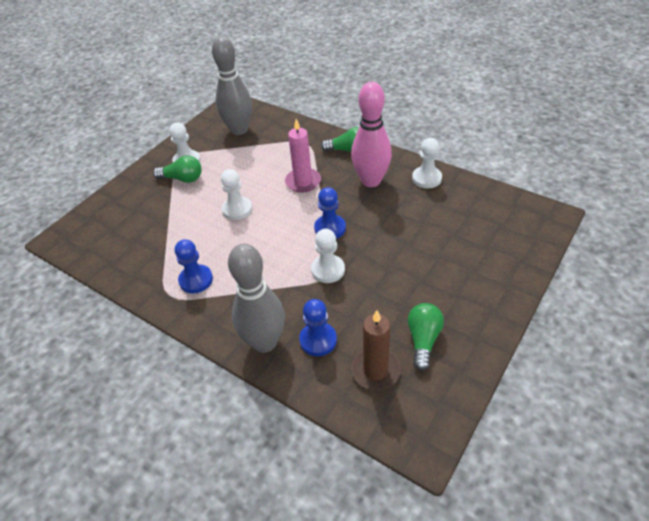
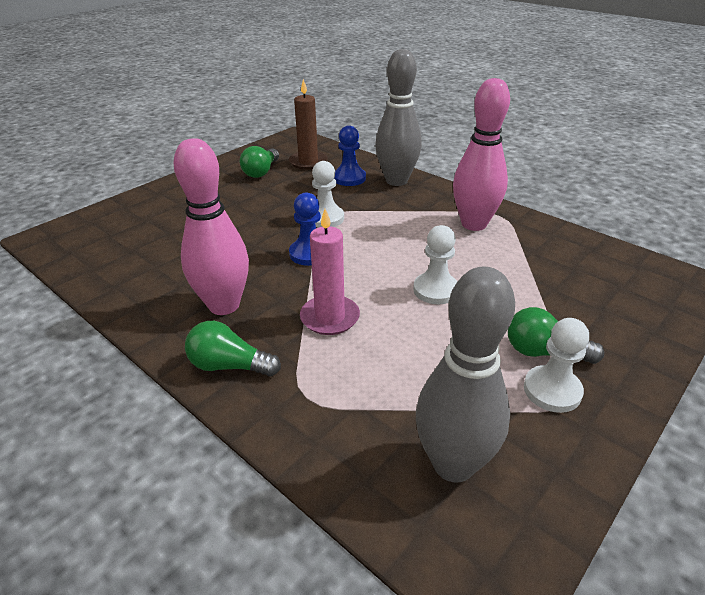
camera: 175 degrees left, 10 degrees down
blue pawn [175,239,213,293] -> pink bowling pin [453,78,510,231]
white pawn [412,138,442,188] -> none

